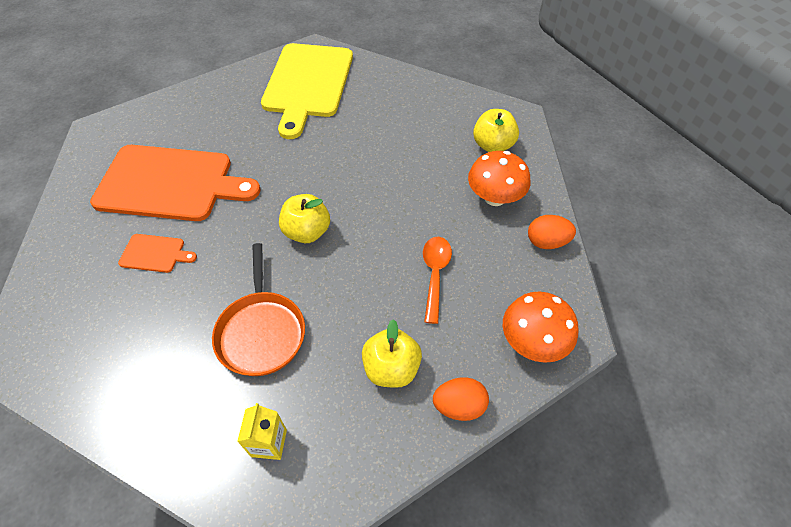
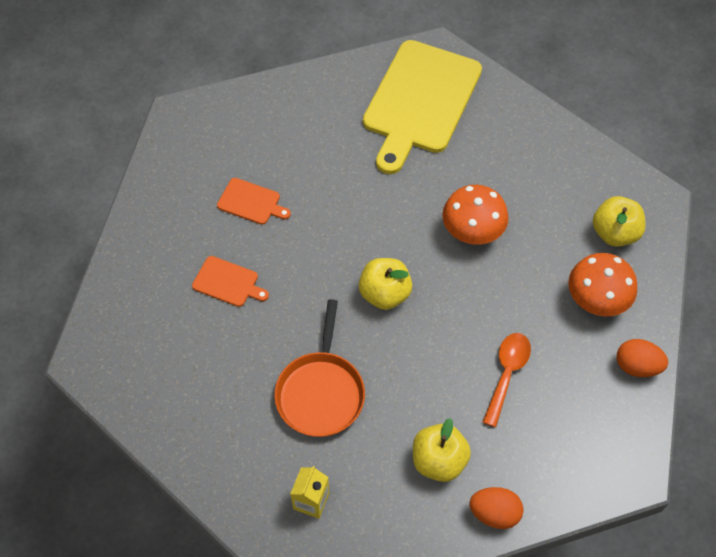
camera: 15 degrees right, 5 degrees up
orange cutting board [90,145,260,221] -> orange cutting board [217,178,291,225], size x0.43
orange mushroom [503,292,579,363] -> orange mushroom moved to [442,185,509,245]

